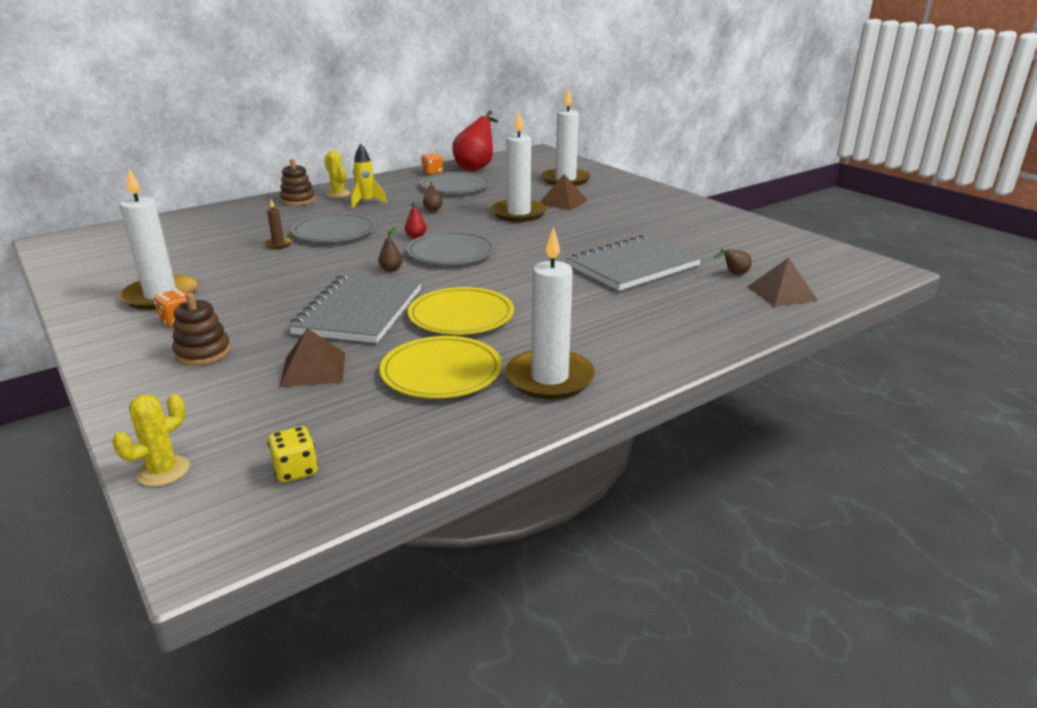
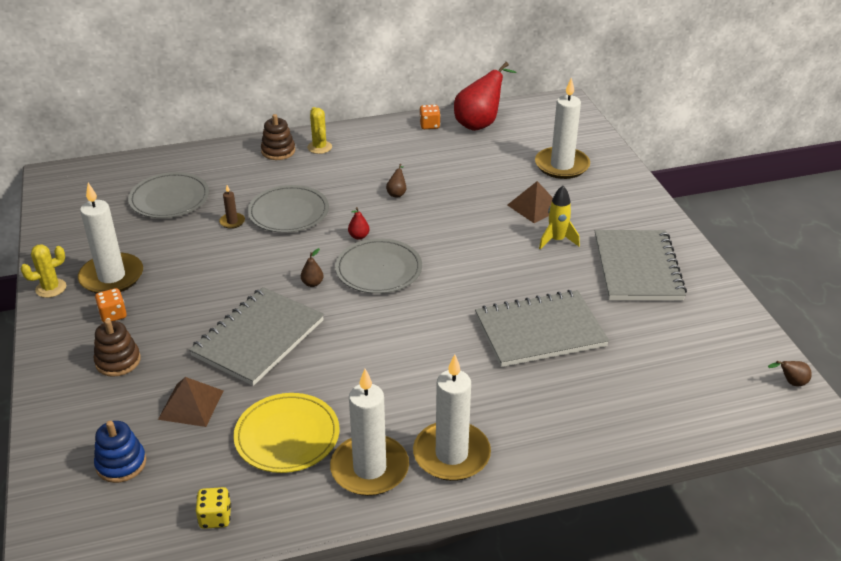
camera: 20 degrees right, 10 degrees up
yellow cactus [112,394,190,487] -> yellow cactus moved to [21,244,66,298]
yellow dice [267,426,318,482] -> yellow dice moved to [196,487,231,529]
yellow rocket [351,143,387,209] -> yellow rocket moved to [539,186,580,250]
yellow plate [408,287,514,335] -> none
grey plate [420,172,491,193] -> grey plate moved to [128,172,209,218]
white candle [491,112,547,222] -> white candle moved to [413,354,491,481]
brown pear [714,249,752,275] -> brown pear moved to [768,361,812,387]
brown pyramid [747,257,818,307] -> none
none -> blue stacking toy [94,421,146,483]
none -> grey notebook [595,230,687,300]

